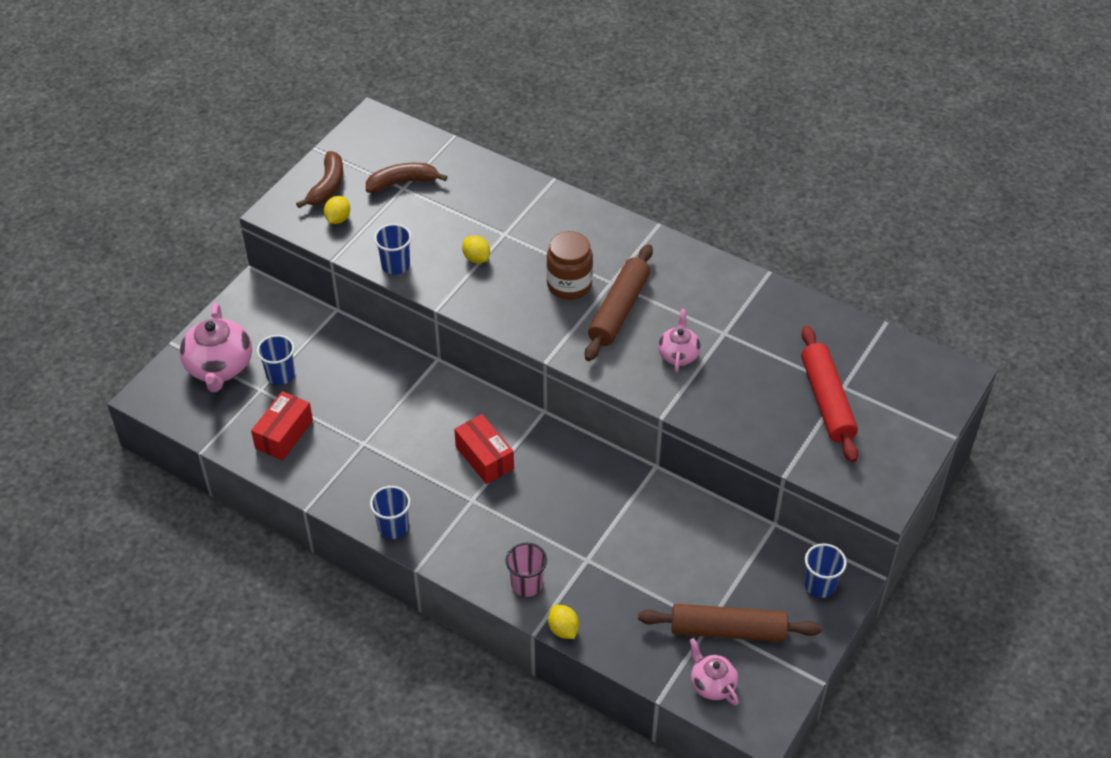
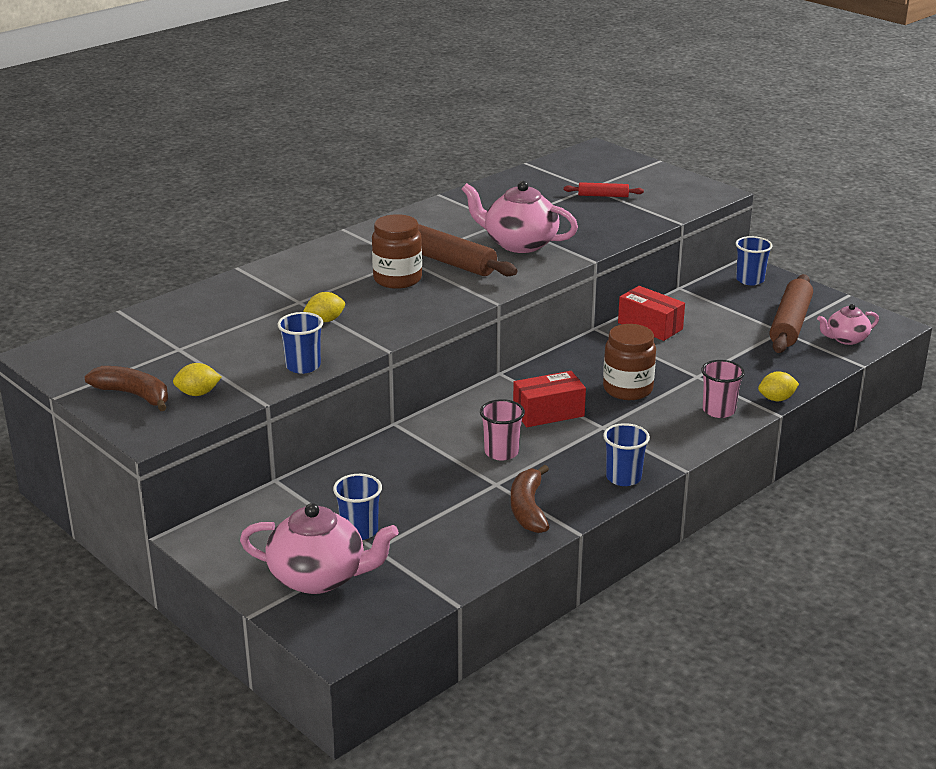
camera: 75 degrees left, 20 degrees down
red box [251,391,313,460] -> red box moved to [618,286,685,341]
yellow lemon [324,196,350,224] -> yellow lemon turned 45 degrees counterclockwise [173,363,221,396]
brown banana [366,163,447,193] -> brown banana moved to [511,465,549,533]
pink teapot [658,309,701,373] -> pink teapot [462,181,578,253], size x1.75
red rolling pin [801,326,858,462] -> red rolling pin [564,182,644,197], size x0.51
none -> pink cup [480,399,525,461]
none -> brown jar [603,324,656,400]

